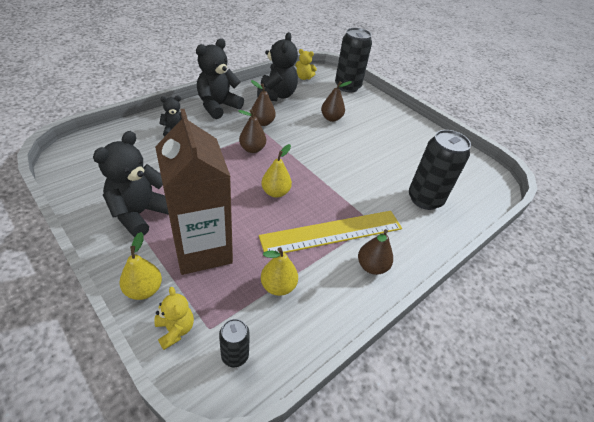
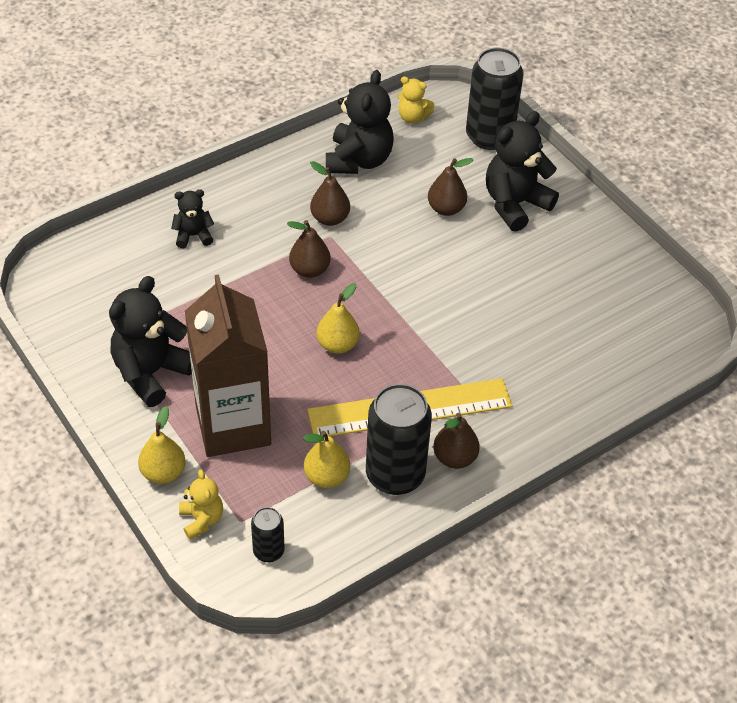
camera: 10 degrees right, 5 degrees up
black teddy bear [196,38,244,119] -> black teddy bear moved to [486,111,559,232]
black can [409,130,471,210] -> black can moved to [366,384,432,495]

